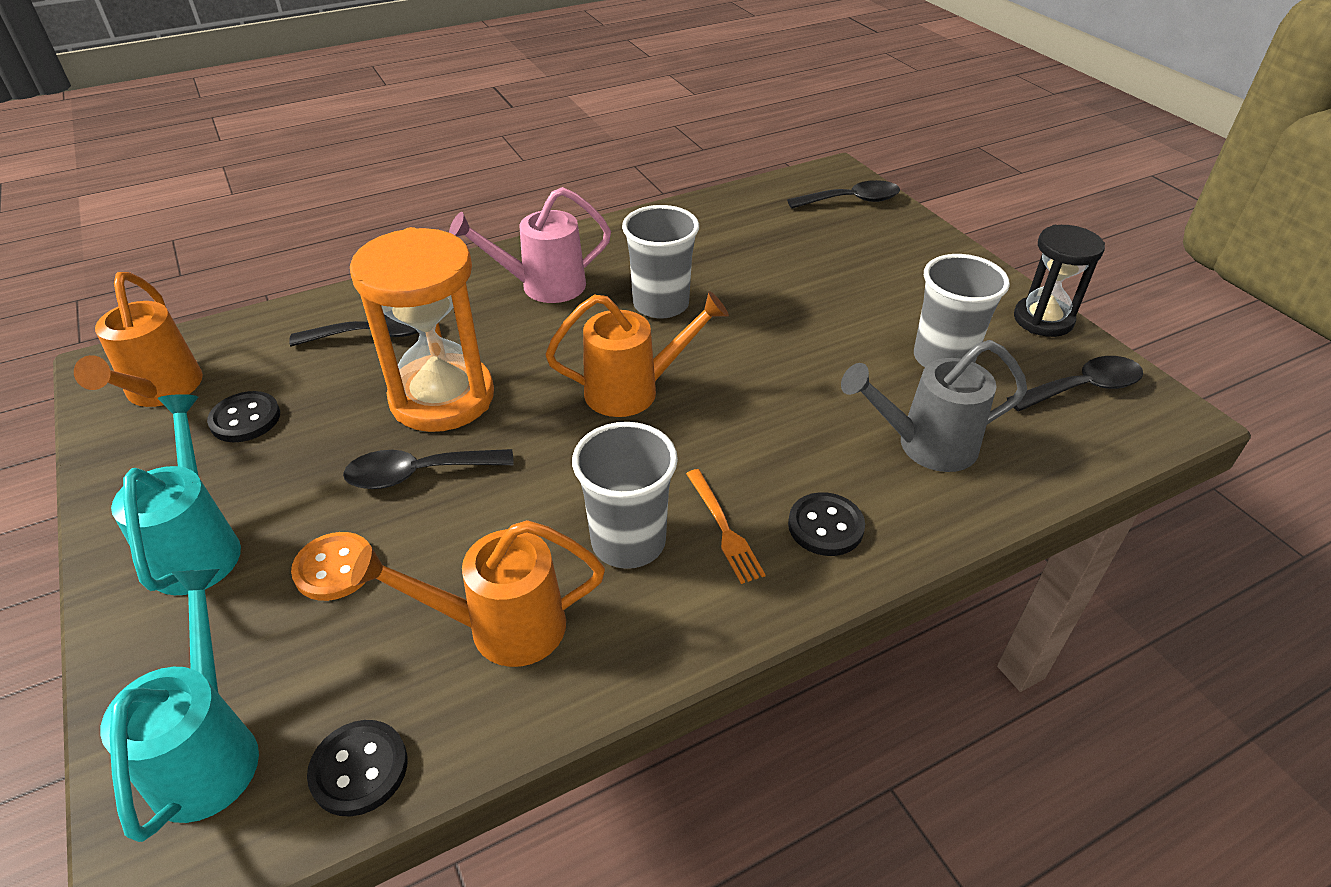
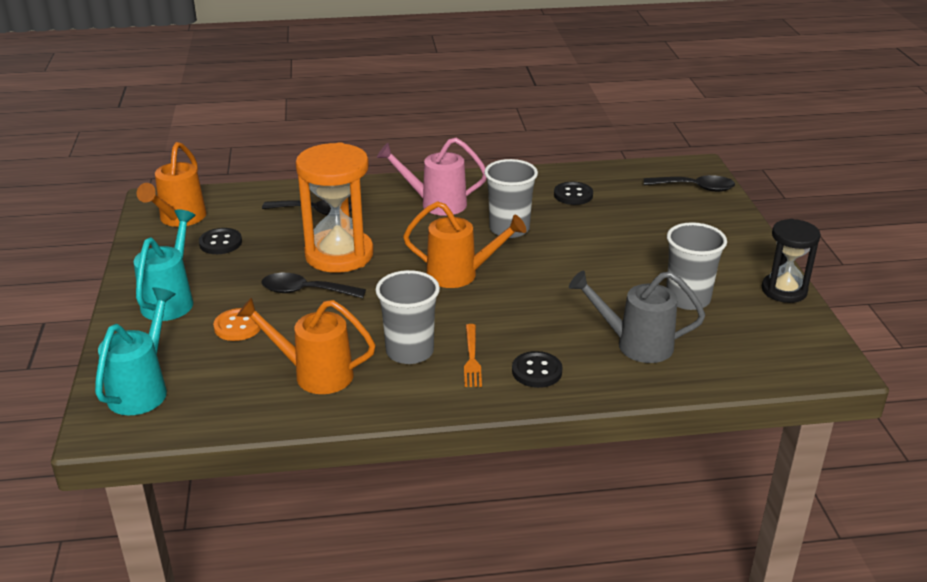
camera: 20 degrees right, 10 degrees down
black button [307,720,408,817] -> black button moved to [554,182,593,205]
black spoon [1007,356,1143,411] -> none

